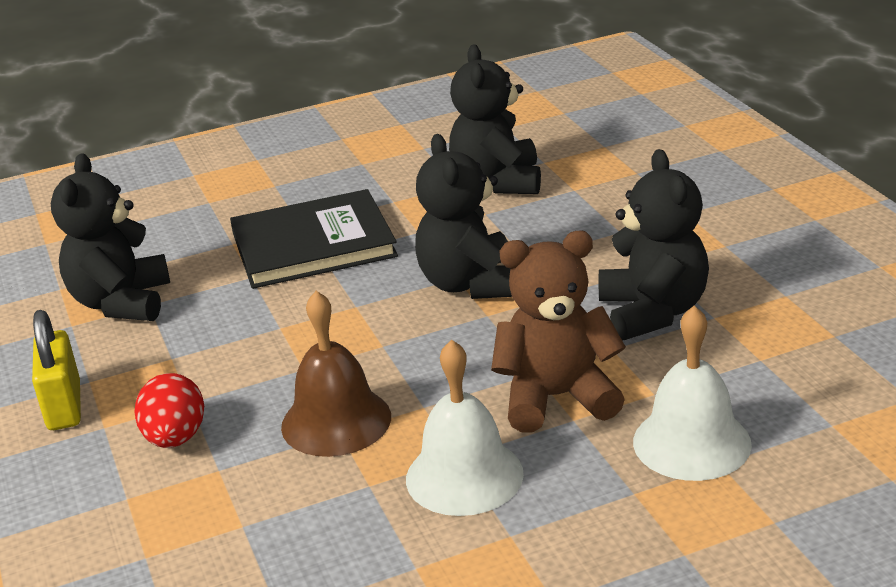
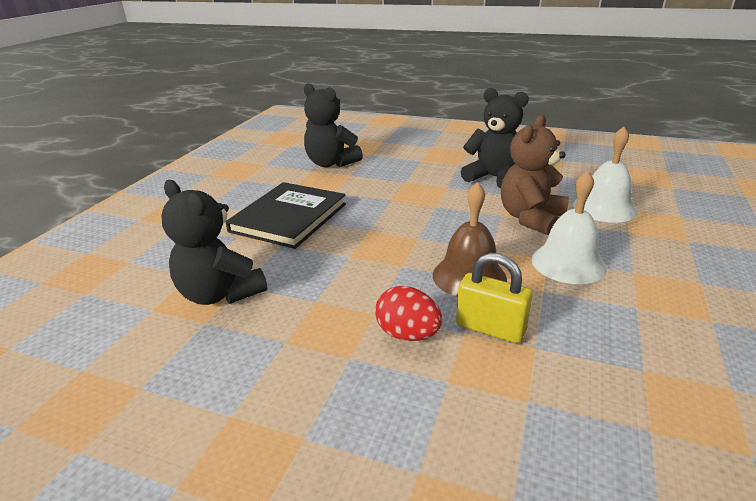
camera: 50 degrees left, 0 degrees up
yellow padlock [32,310,81,430] -> yellow padlock moved to [456,253,533,344]
black teddy bear [415,134,512,299] -> none

